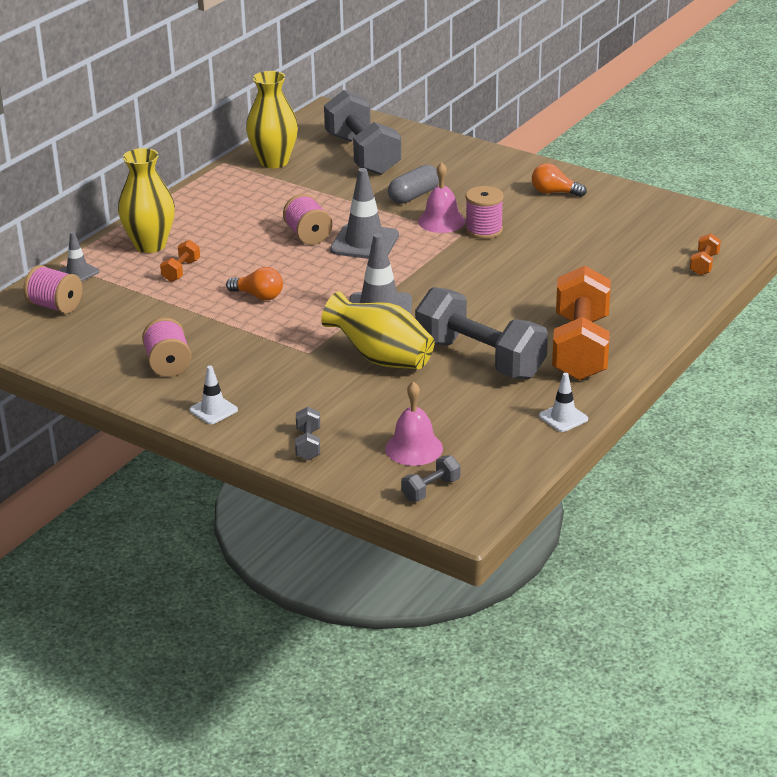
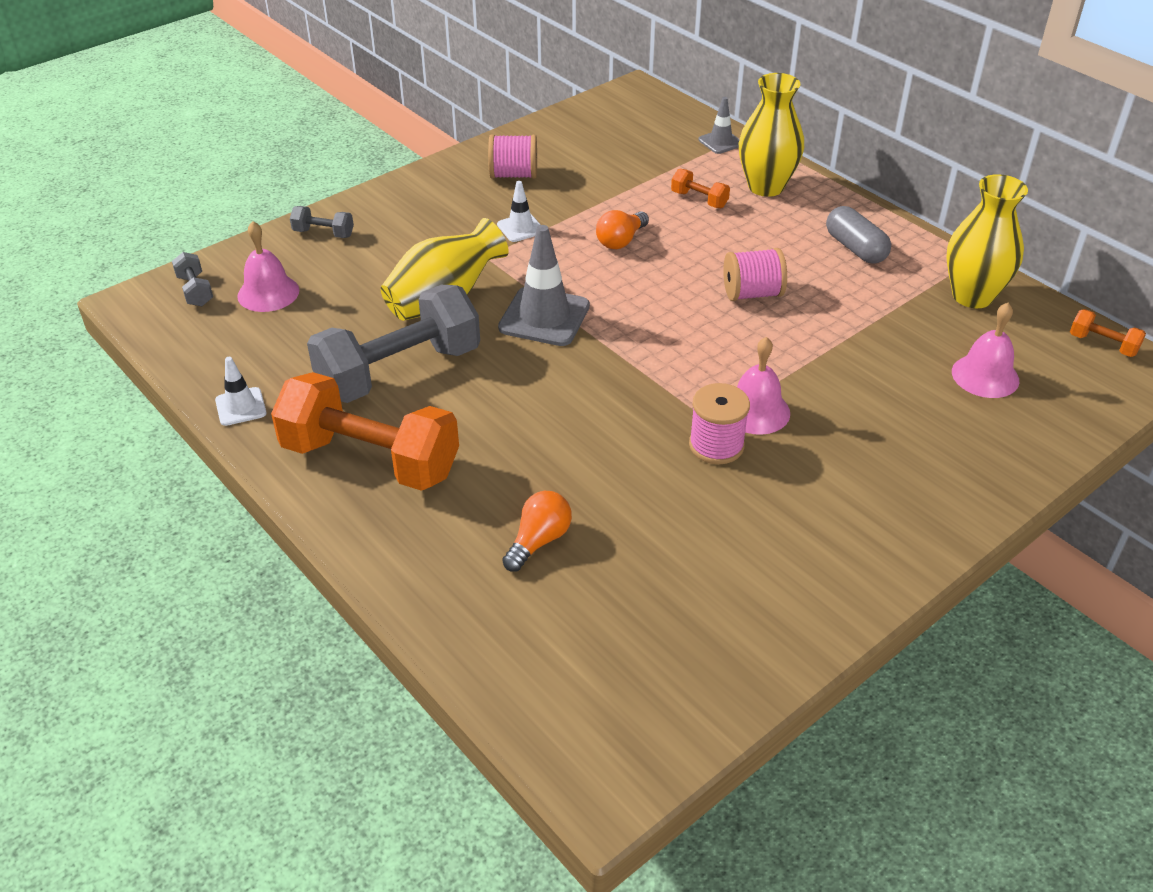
camera: 105 degrees right, 10 degrees up
pink spool [23,265,83,314] -> none
white traffic cone [189,366,238,424] -> white traffic cone moved to [497,181,541,242]
grey dumbbell [324,90,401,175] -> pink bell [952,303,1019,398]
grey traffic cone [330,168,399,259] -> none
grey capsule [388,165,439,204] -> grey capsule moved to [826,206,891,264]
orange light bulb [532,163,587,197] -> orange light bulb moved to [502,491,572,572]
orange dumbbell [690,233,721,276] -> orange dumbbell moved to [1070,309,1146,357]

